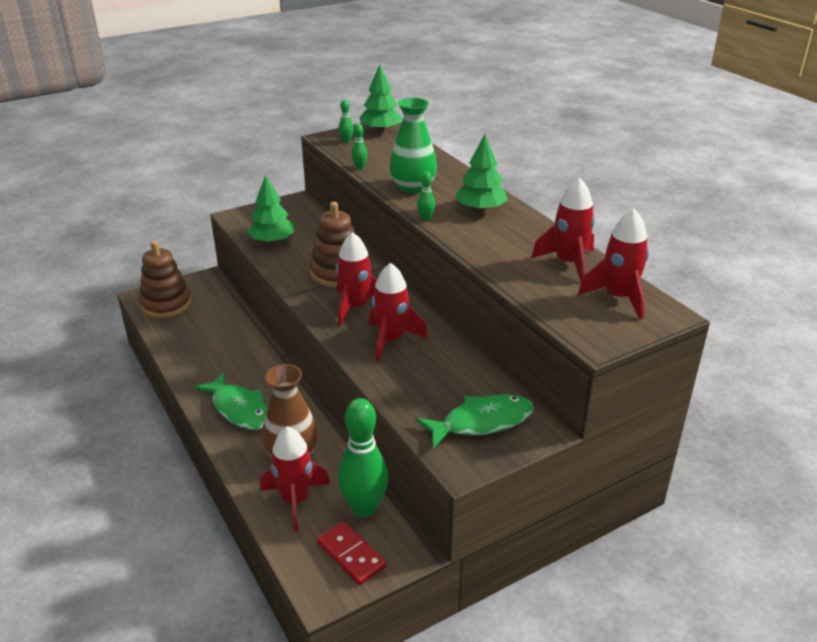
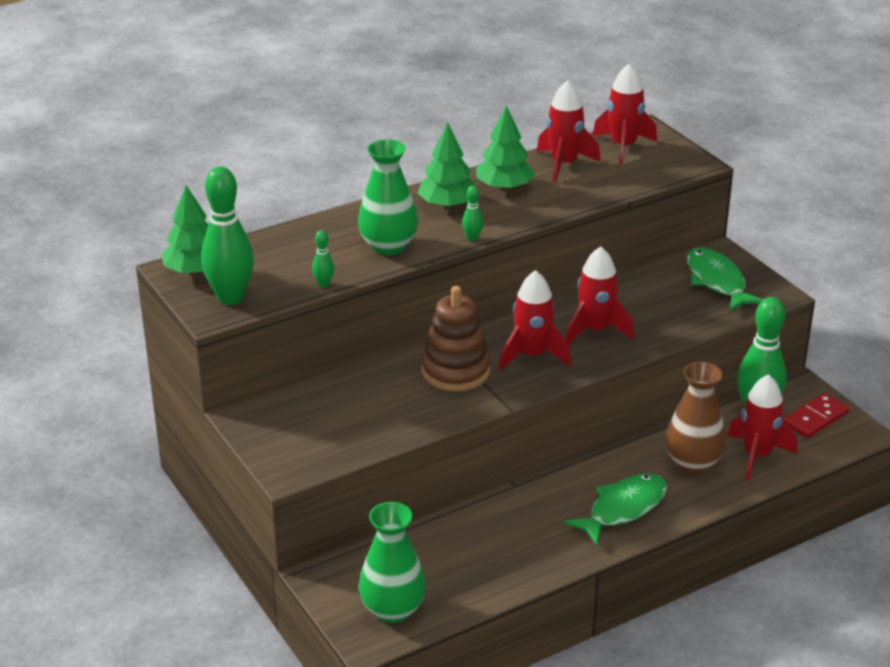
camera: 90 degrees left, 0 degrees up
brown stacking toy [139,241,192,318] -> green vase [359,502,426,623]
green tree [247,175,294,244] -> green tree moved to [476,106,535,191]
green bowling pin [338,100,354,143] -> green bowling pin [201,166,254,305], size x2.33

